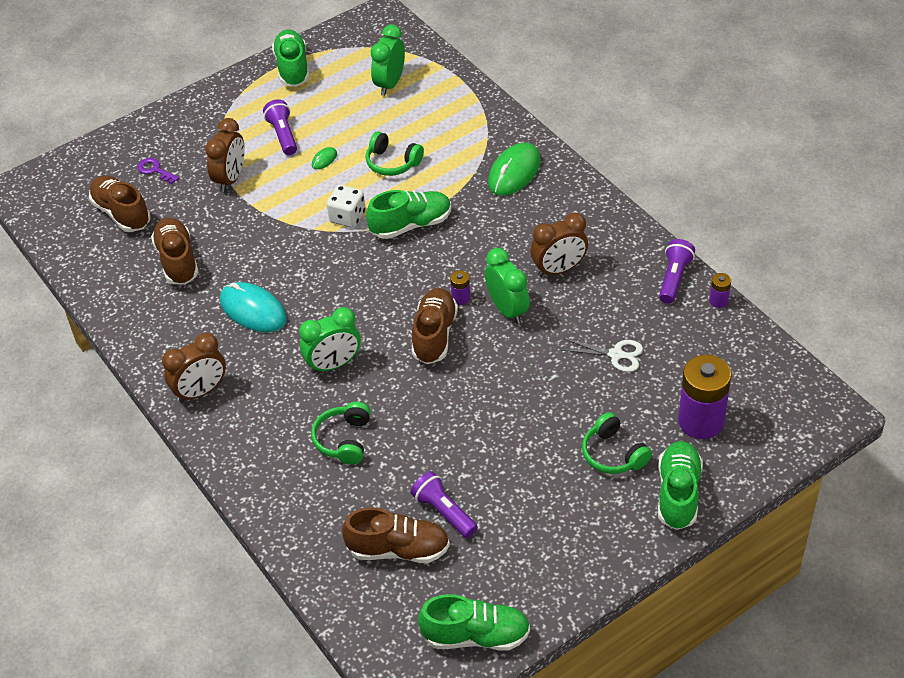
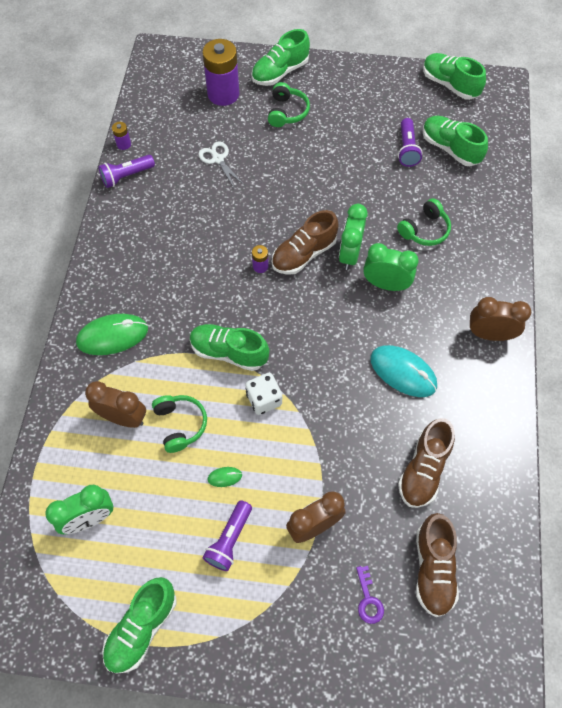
camera: 140 degrees left, 15 degrees up
turquoise mouse [220,282,287,332] -> turquoise mouse turned 45 degrees counterclockwise [370,345,437,397]
brown shoe [342,507,450,563] -> green shoe [423,116,488,166]
green clock [485,248,530,324] -> green clock moved to [339,204,368,270]
brown clock [530,213,588,277] -> brown clock moved to [85,381,146,428]

